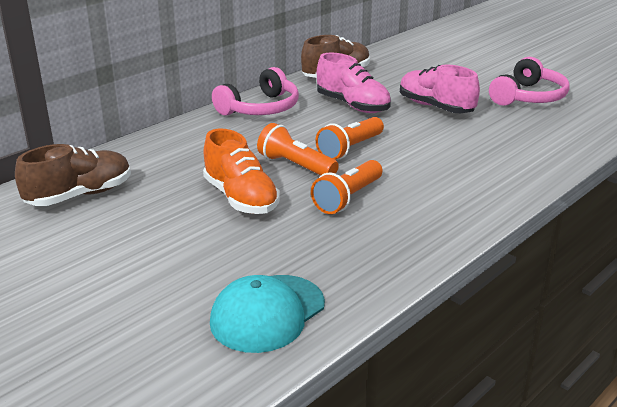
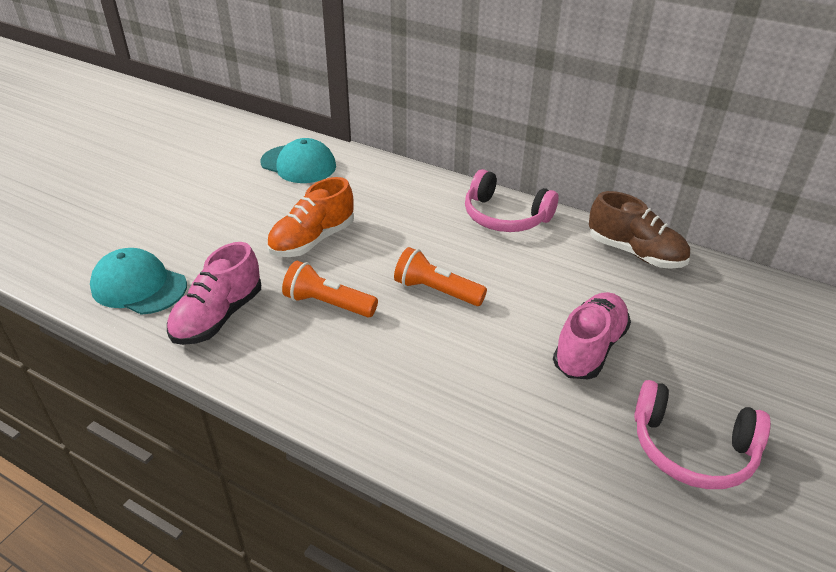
camera: 75 degrees right, 10 degrees up
brown shoe [15,144,131,206] -> turquoise cap [261,138,336,183]
orange flashlight [257,123,339,175] -> none
pink shoe [317,53,391,113] -> pink shoe moved to [167,242,261,345]

